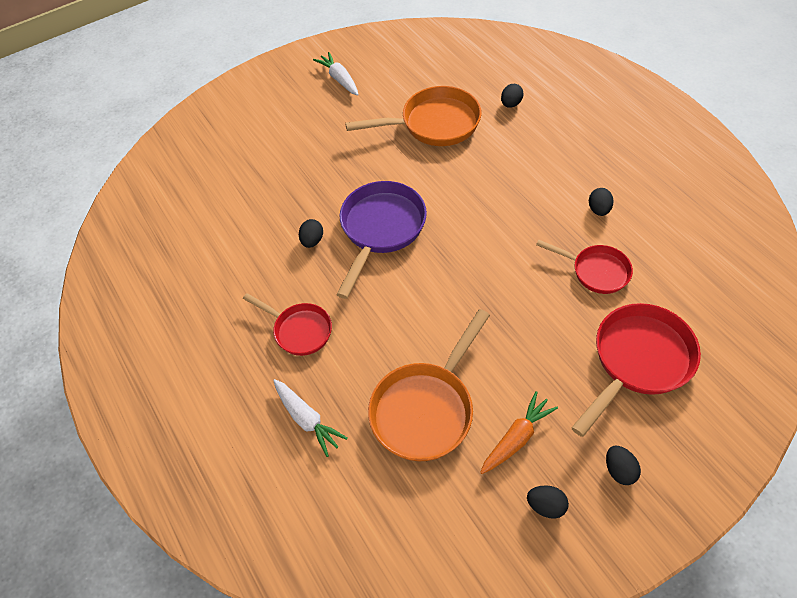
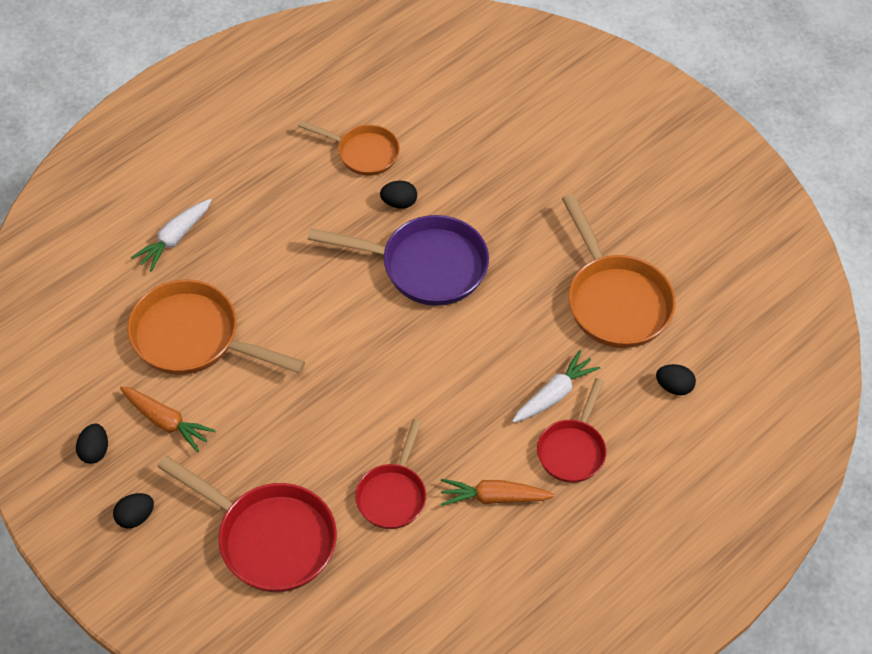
camera: 75 degrees right, 0 degrees up
red pan [243,293,332,356] -> red pan moved to [537,378,606,483]
white carrot [313,52,359,96] -> white carrot moved to [512,350,600,423]
black egg [589,188,614,216] -> orange carrot [441,479,555,506]
none -> orange pan [298,120,400,176]

